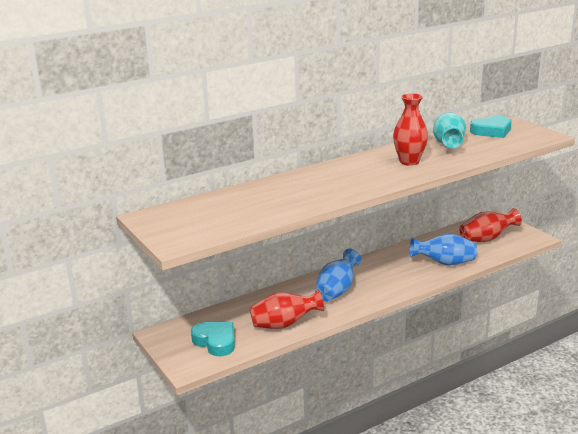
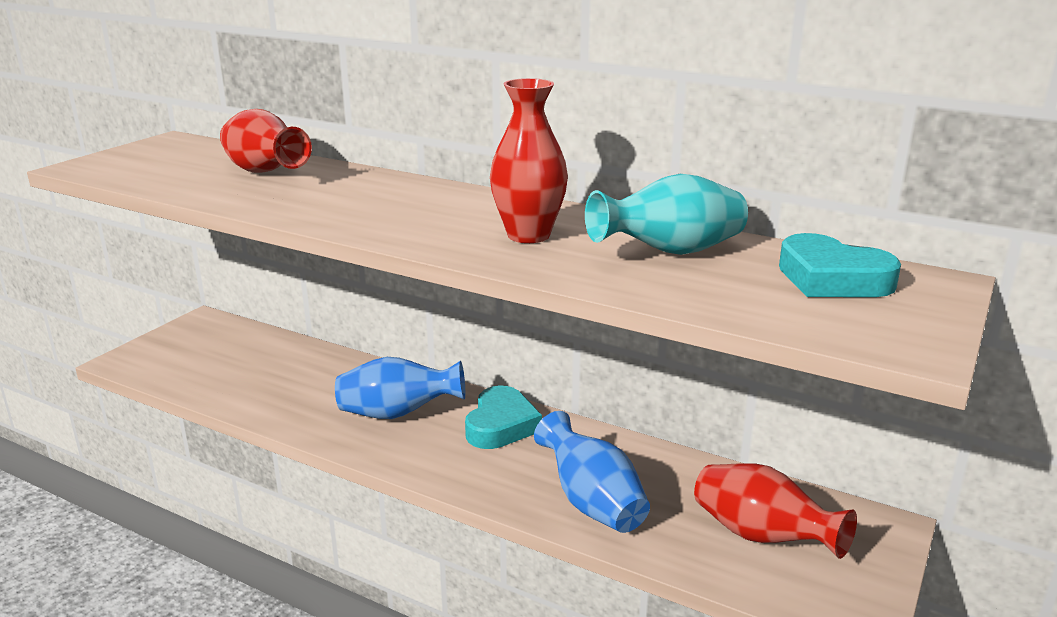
camera: 60 degrees right, 0 degrees up
turquoise heart [191,322,235,356] -> turquoise heart moved to [465,386,542,449]
red vase [250,290,324,329] -> red vase moved to [220,109,312,173]

